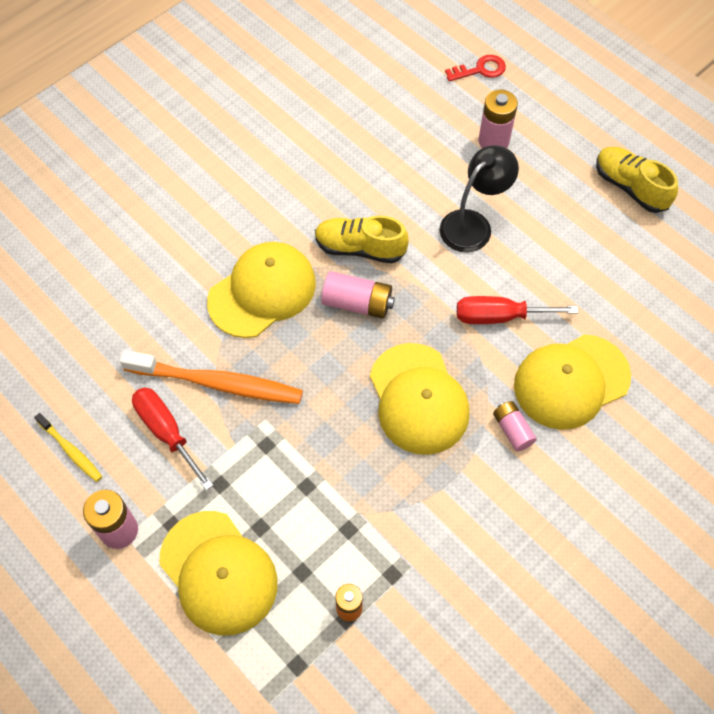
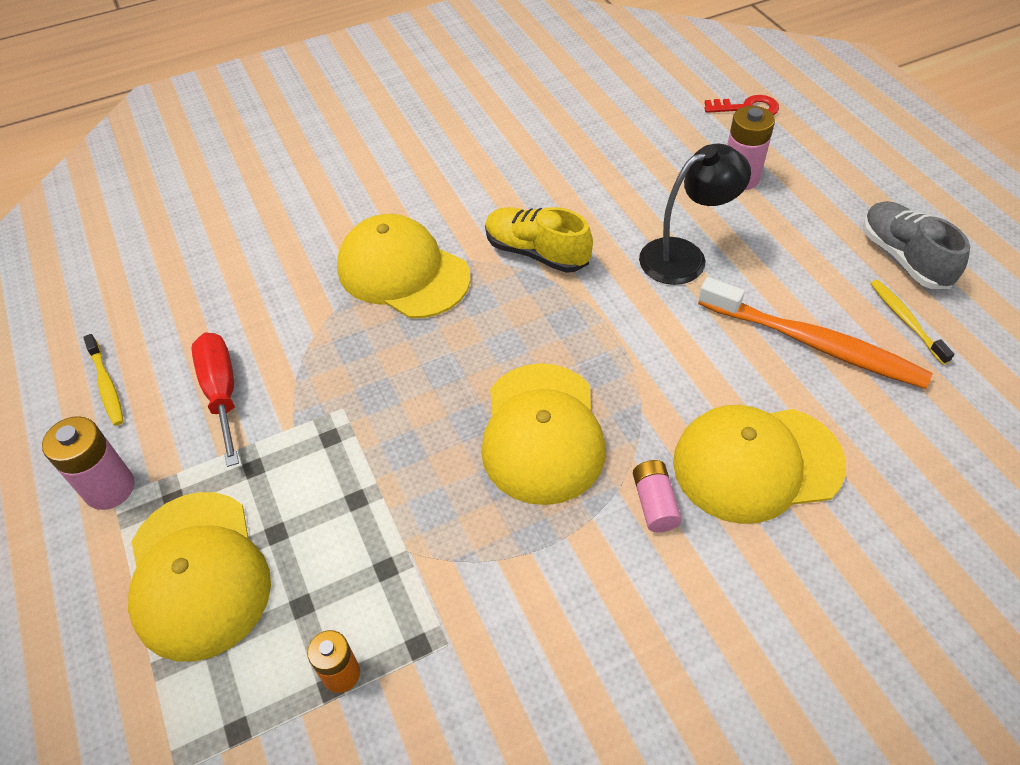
camera: 20 degrees right, 10 degrees down
orange toothbrush [120,350,303,404] -> orange toothbrush moved to [698,277,932,389]
yellow cap [207,242,316,338] -> yellow cap turned 120 degrees counterclockwise [337,214,470,319]
pink battery [321,271,395,319] -> none
red screwdriver [457,296,578,324] -> none
yellow shoe [596,147,678,213] -> grey shoe [863,201,970,289]
none -> yellow toothbrush [870,280,954,365]

